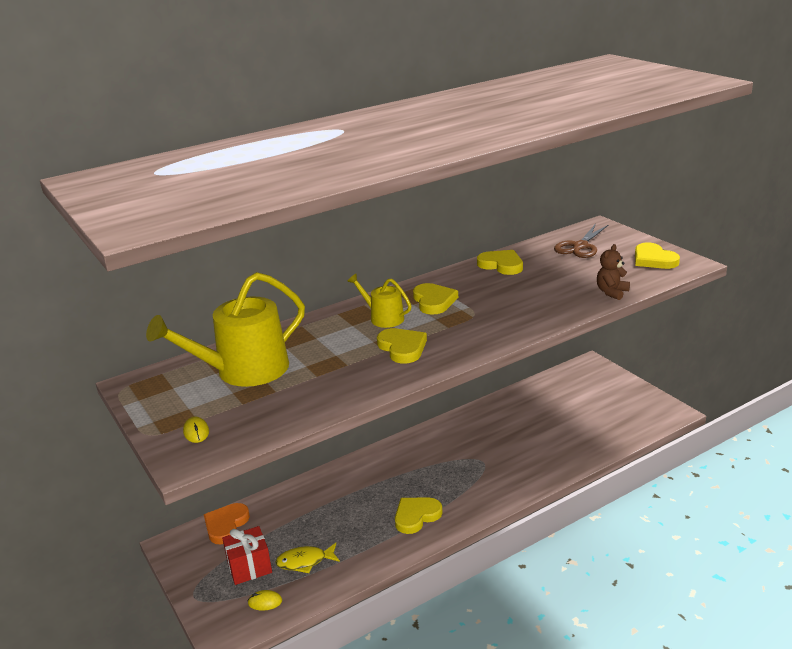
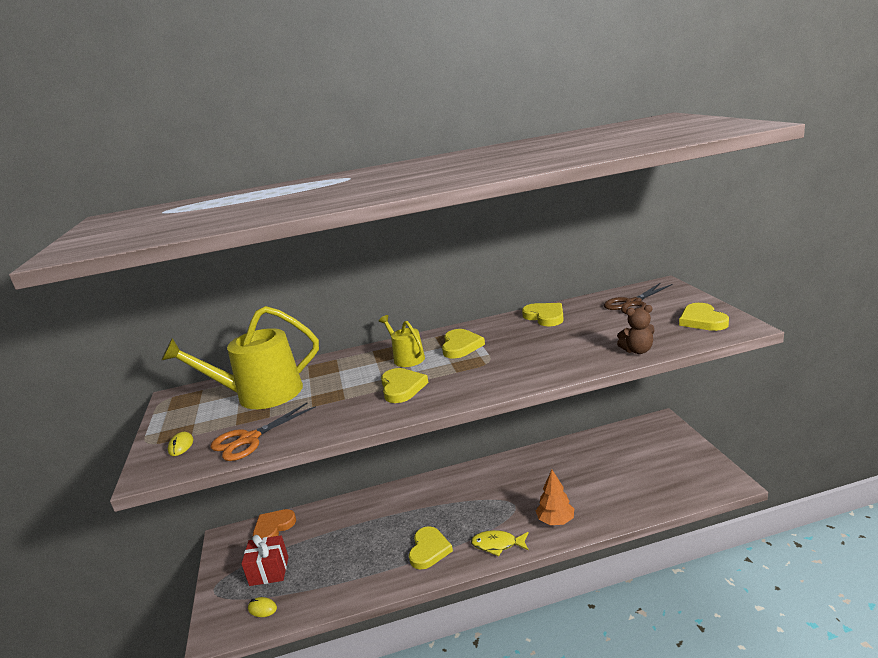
camera: 20 degrees right, 5 degrees down
yellow fish [275,543,340,573] -> yellow fish moved to [471,530,529,556]
yellow heart [395,498,443,534] -> yellow heart turned 120 degrees clockwise [409,526,453,570]
brown teddy bear [597,244,630,300] -> brown teddy bear turned 150 degrees counterclockwise [617,305,654,354]
none -> orange scissors [211,403,316,461]
none -> orange tree [536,470,574,525]

